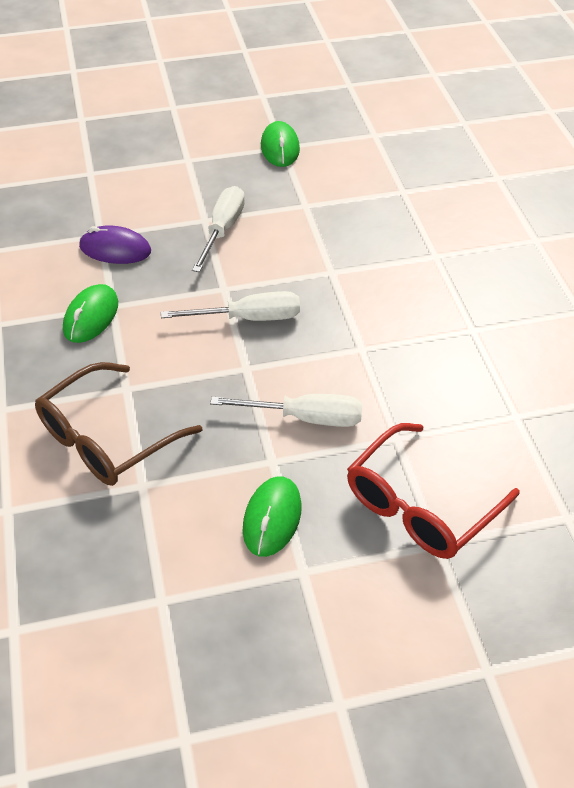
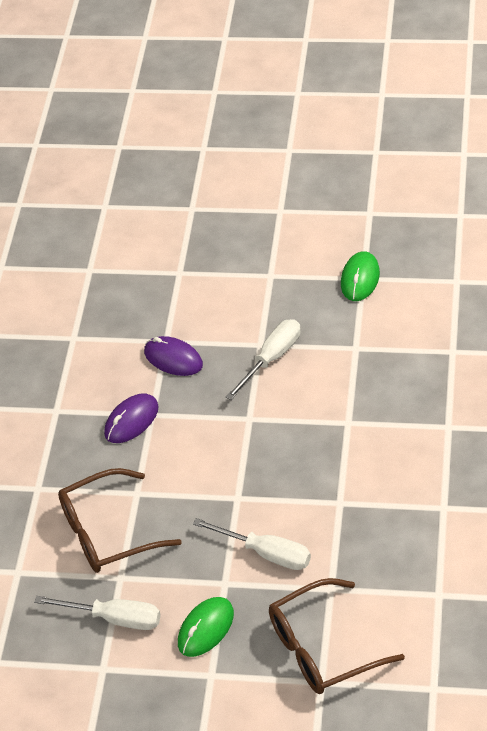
camera: 25 degrees right, 0 degrees up
green mouse [63,284,118,343] -> purple mouse [104,394,158,443]
white screwdriver [161,291,300,321] -> white screwdriver moved to [34,596,161,630]
red glasses [347,423,520,559] -> brown glasses [269,578,405,694]

